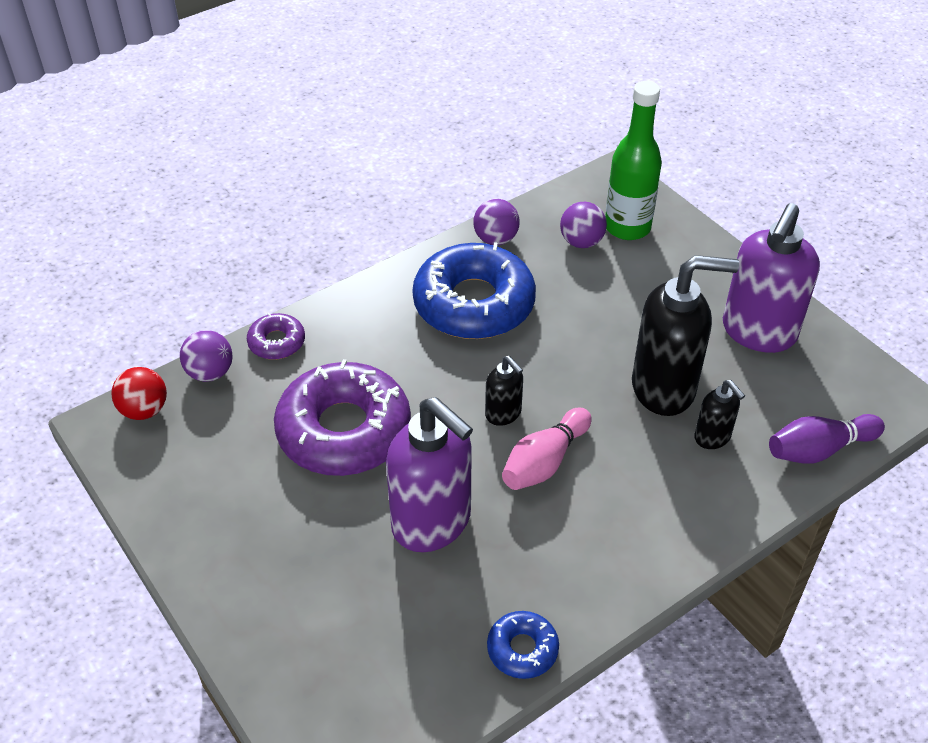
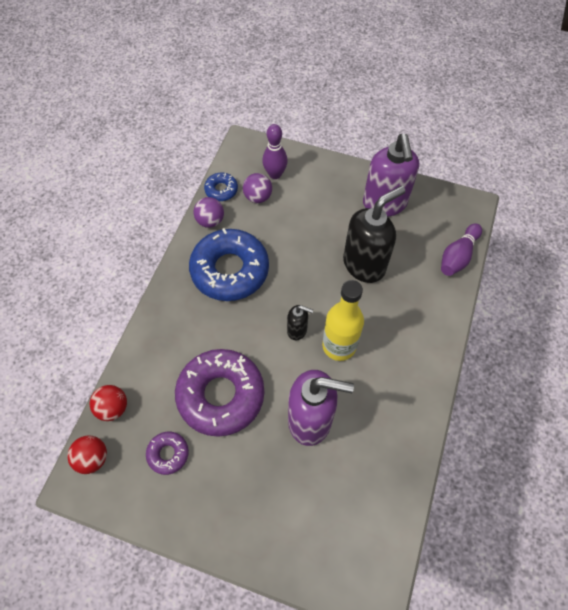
camera: 35 degrees left, 15 degrees up
purple ball [180,330,232,382] -> red ball [90,385,127,421]
purple donut [247,313,305,360] -> purple donut moved to [146,432,189,475]
blue donut [487,611,559,679] -> blue donut moved to [204,173,238,201]
pink bowling pin [502,408,591,490] -> yellow bottle [322,280,364,361]
green bottle [605,81,662,240] -> purple bowling pin [262,124,288,179]
black soap dispenser [694,380,745,449] -> none

